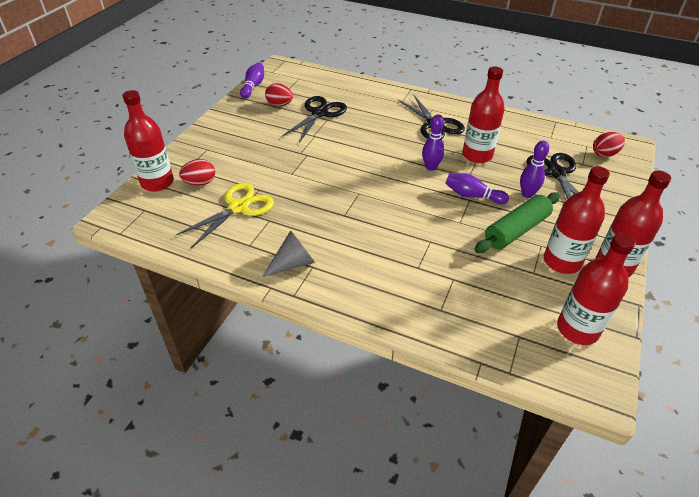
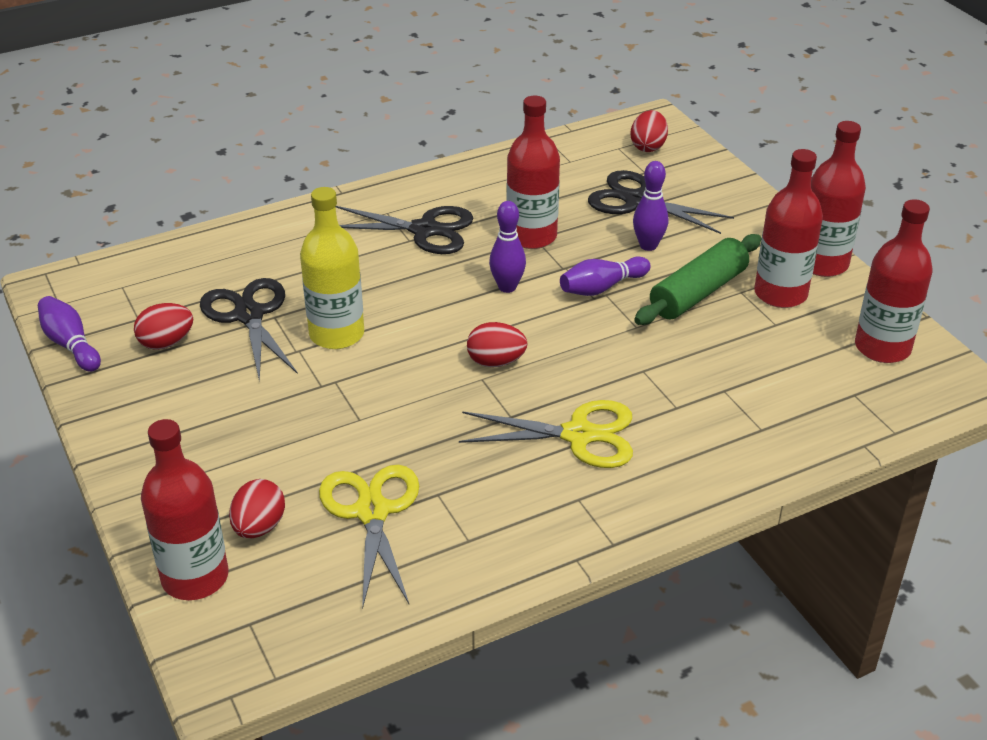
camera: 50 degrees left, 5 degrees down
grey cone [262,230,315,277] -> none
green rolling pin [474,192,560,253] -> green rolling pin turned 45 degrees clockwise [634,234,761,325]
none -> yellow bottle [300,187,364,349]
none -> yellow scissors [459,400,633,468]
none -> red egg [467,322,527,367]

